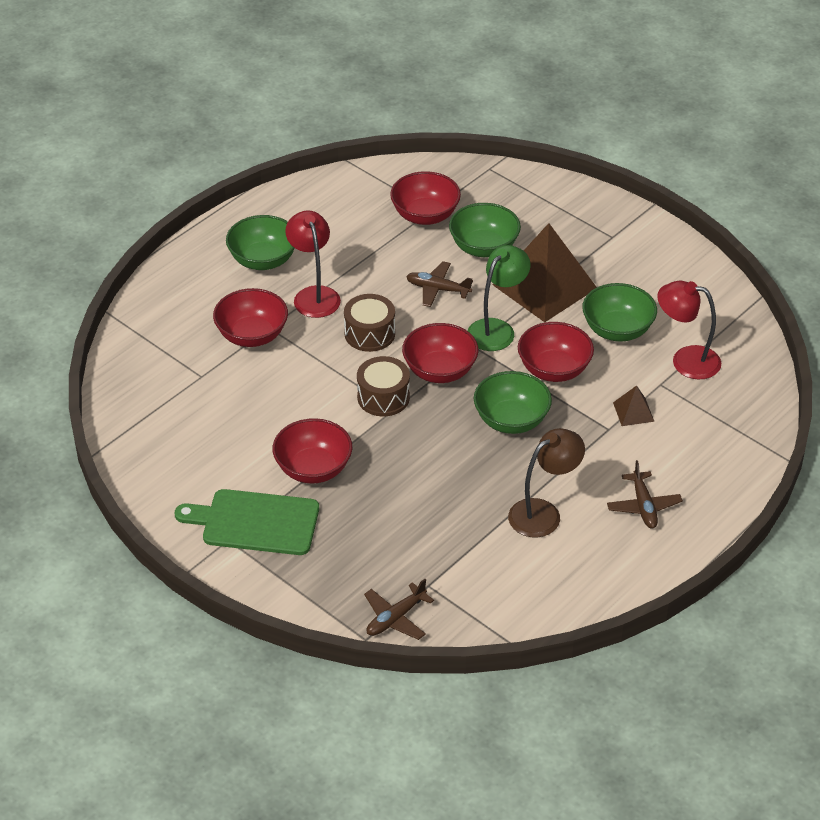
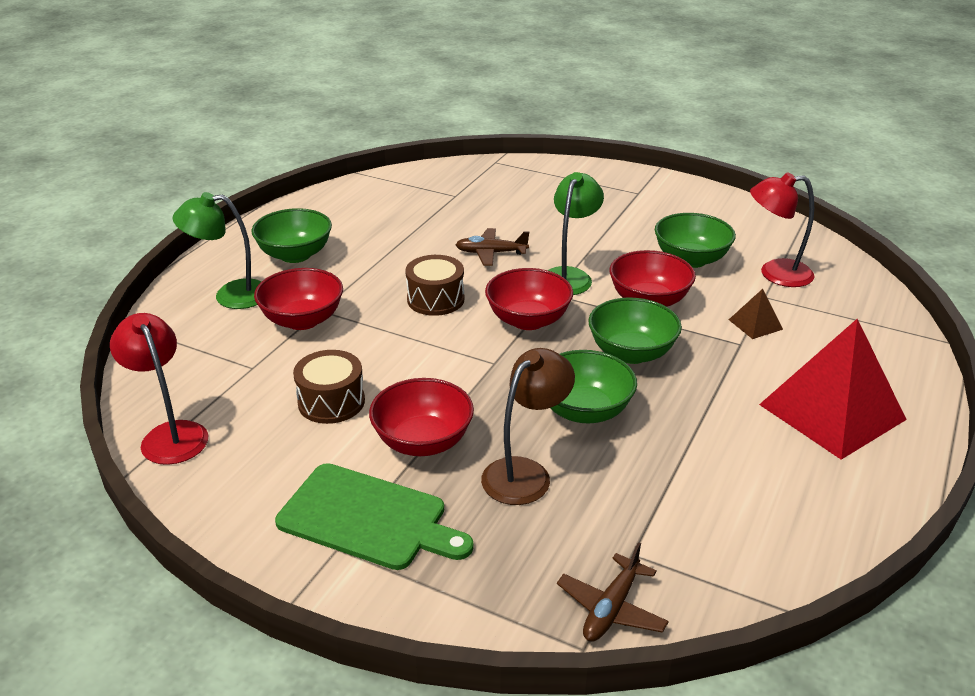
camera: 15 degrees left, 10 degrees down
green cutting board [175,489,319,555] -> green cutting board turned 150 degrees counterclockwise [275,463,474,570]
red lamp [285,210,341,318] -> red lamp moved to [110,313,208,465]
brown drum [357,356,410,416] -> brown drum moved to [293,350,365,424]
red bowl [390,171,461,225] -> none
green bowl [449,203,521,257] -> green bowl moved to [551,350,637,423]
brown pyramid [492,223,597,322] -> none
brown lamp [508,428,585,538] -> brown lamp moved to [481,348,575,505]
brown plane [607,460,683,529] -> red pyramid [759,319,907,460]
none -> green lamp [173,192,262,309]

